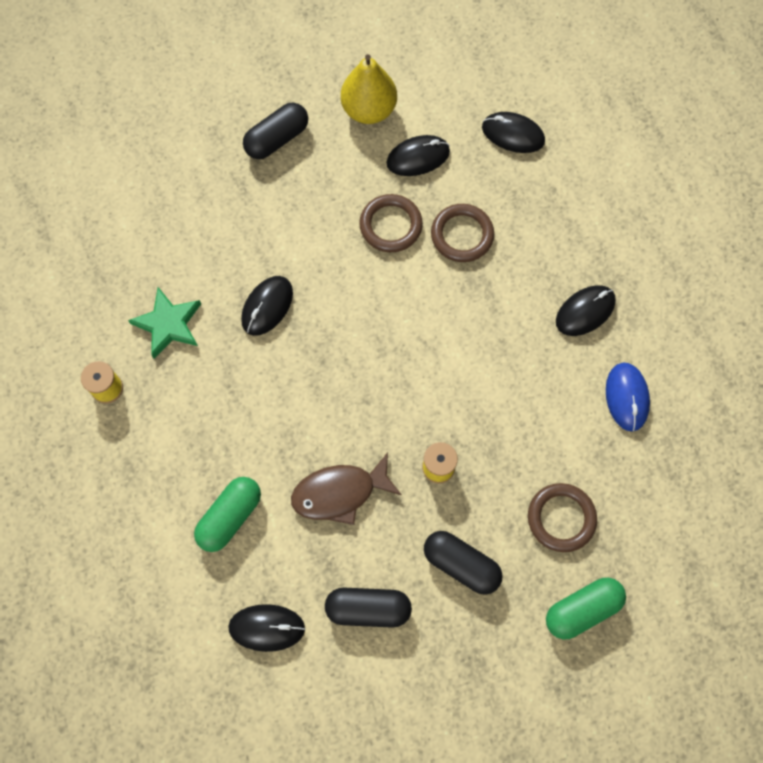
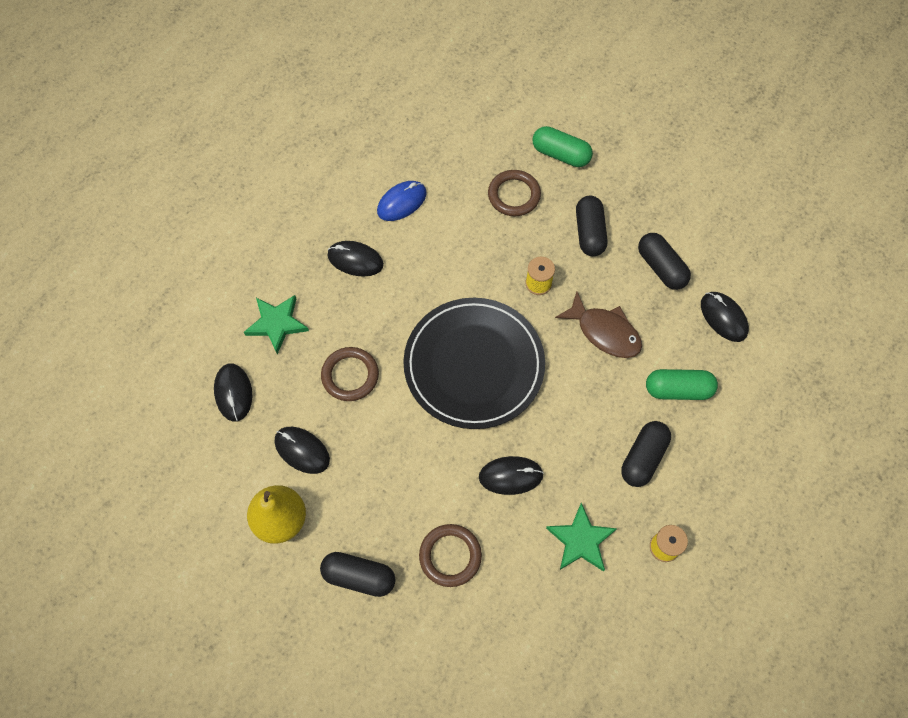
camera: 125 degrees left, 5 degrees down
brown ring [359,194,423,252] -> brown ring moved to [419,524,482,587]
none -> green star [244,295,309,354]
none -> black plate [403,298,545,429]
none -> black capsule [621,421,671,487]

